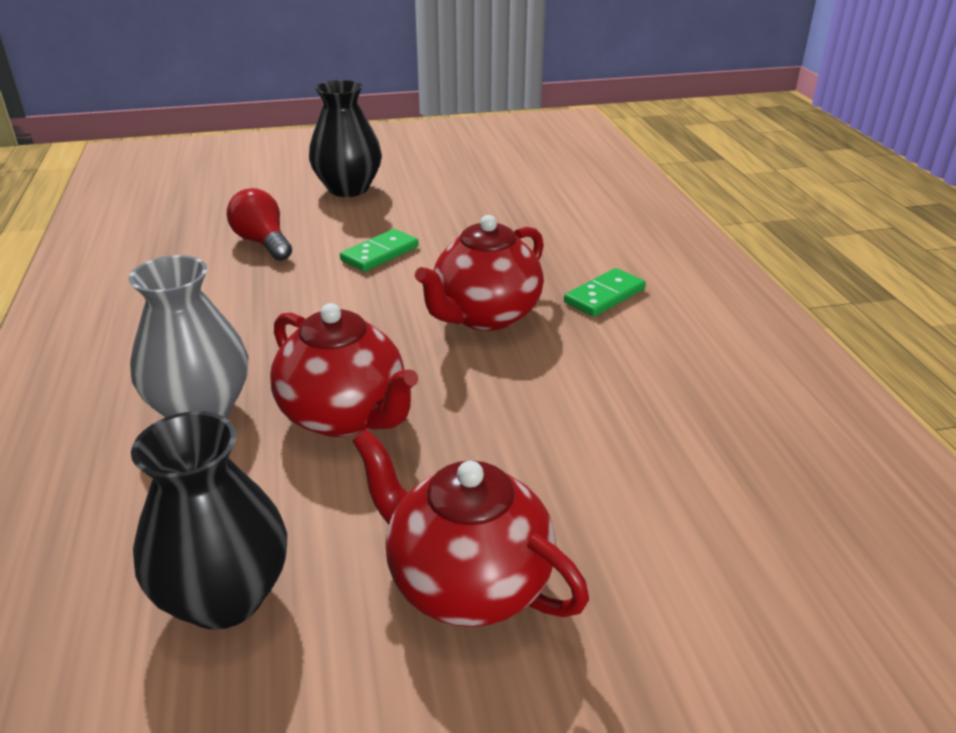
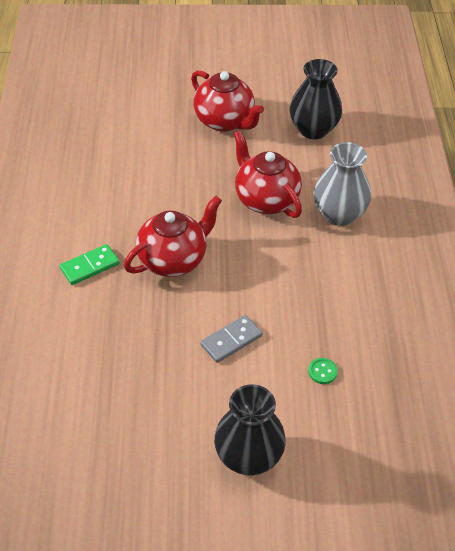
camera: 170 degrees left, 15 degrees up
red light bulb [227,188,292,261] -> green button [308,358,338,384]
green domino [340,229,419,272] -> grey domino [200,315,262,363]

